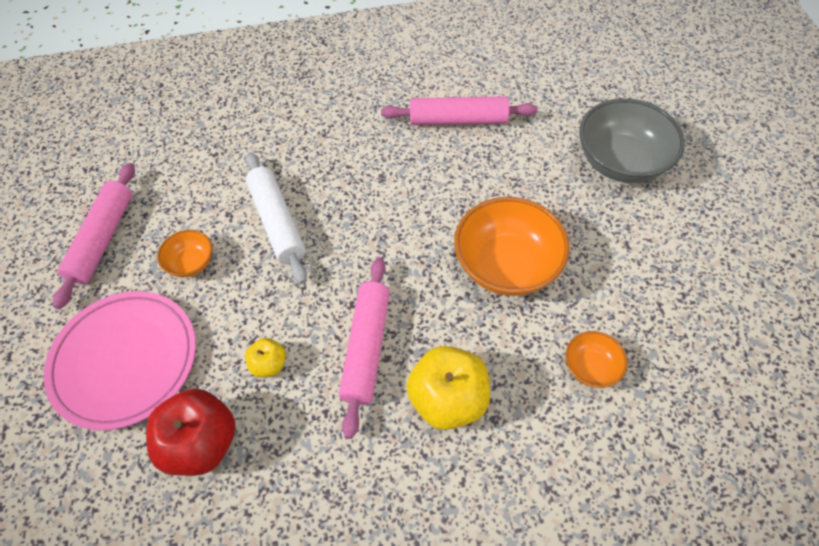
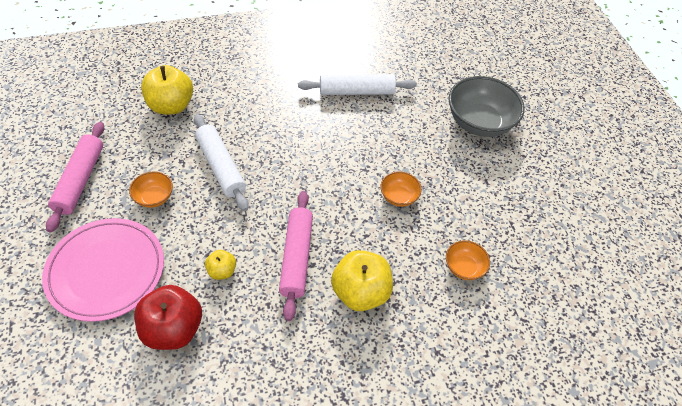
camera: 10 degrees left, 5 degrees down
pink rolling pin [381,96,538,125] -> white rolling pin [298,74,417,95]
orange bowl [454,197,570,296] -> orange bowl [380,172,422,207], size x0.50
none -> yellow apple [141,65,193,115]

